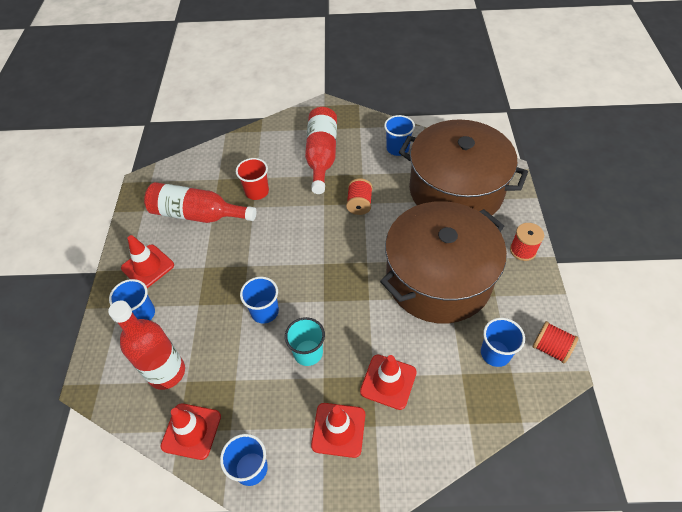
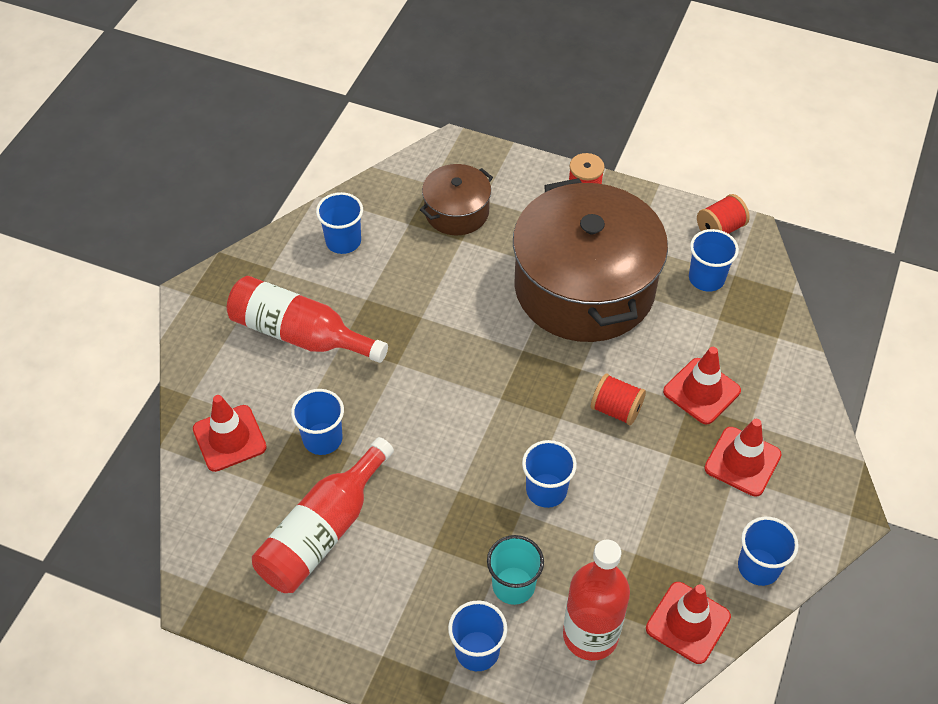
camera: 70 degrees left, 0 degrees up
red traffic cone [121,235,174,288] -> red traffic cone moved to [193,395,267,472]
red cup [236,158,269,200] -> blue cup [291,389,344,455]
turquoise cup [285,317,325,366] -> turquoise cup moved to [487,535,544,605]
red spool [346,178,373,215] -> red spool moved to [591,373,646,426]
brown pot [399,119,528,215] -> brown pot [420,164,493,235], size x0.48

